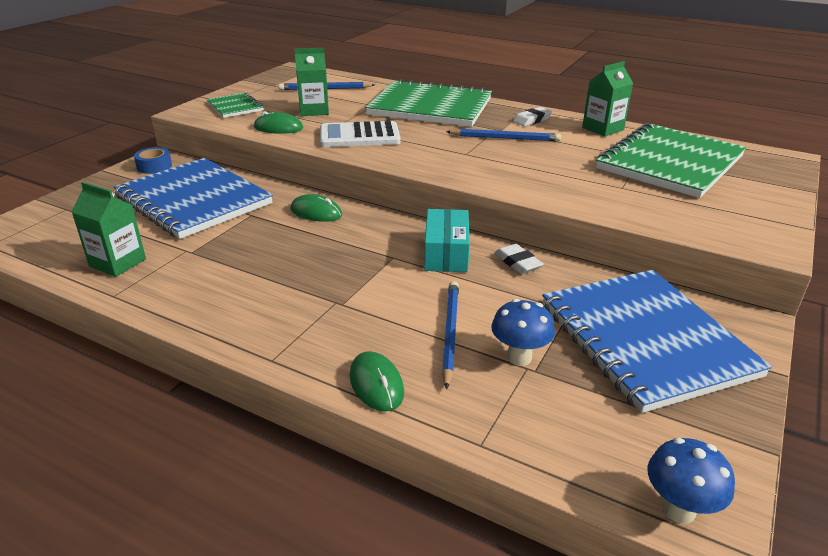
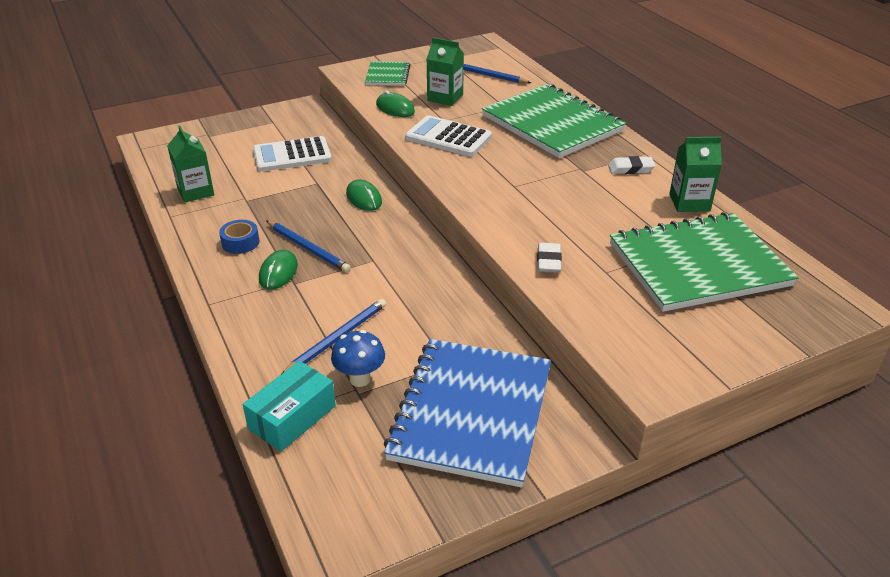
camera: 35 degrees right, 5 degrees up
blue notebook [113,158,273,239] -> white calculator [253,136,332,172]
blue tape [134,147,172,174] -> blue tape moved to [219,220,259,254]
green mouse [350,351,404,412] -> green mouse moved to [259,250,298,290]
turquoise box [424,209,470,272] -> turquoise box moved to [243,361,336,452]
blue pencil [446,129,561,141] -> blue pencil moved to [266,220,351,272]
white eraser [495,244,544,274] -> white eraser moved to [537,243,562,272]
blue mushroom [647,438,735,524] -> none

